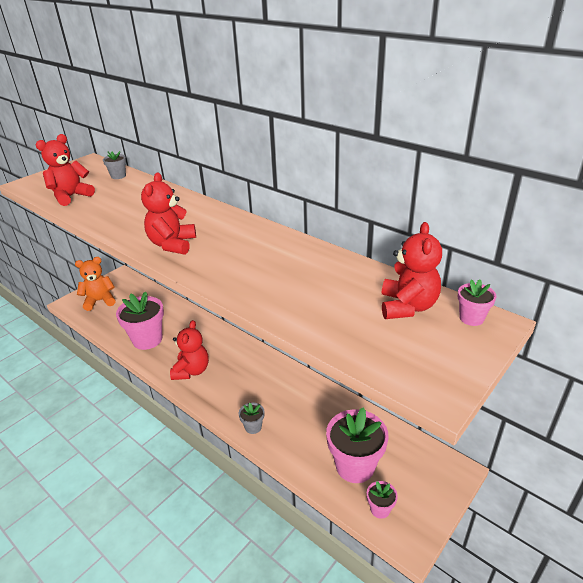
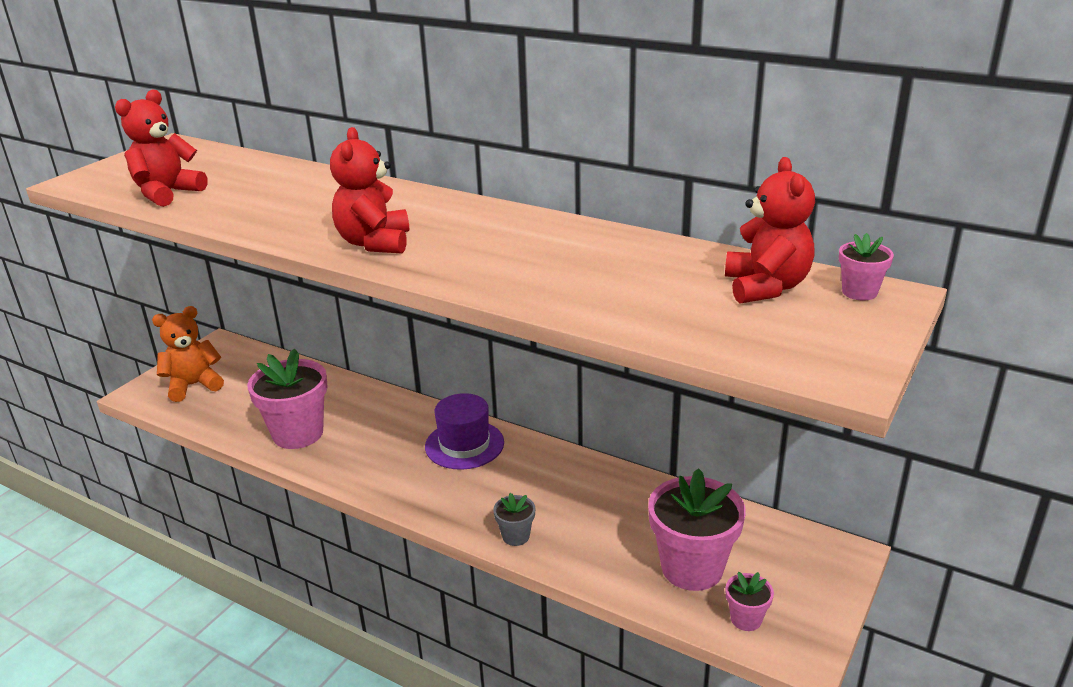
camera: 10 degrees left, 5 degrees down
grey flower pot [103,151,126,179] -> none
red teddy bear [170,320,209,380] -> none
none -> purple hat [425,393,504,470]

